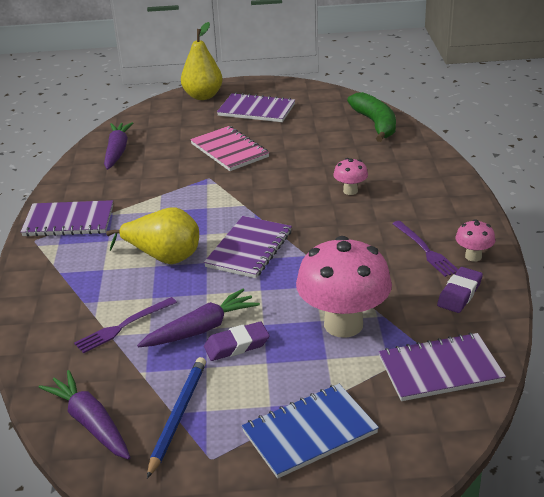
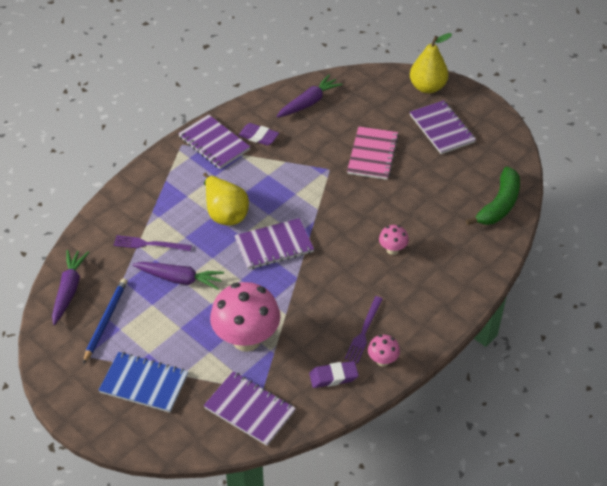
camera: 45 degrees right, 15 degrees up
blue pencil [147,357,206,479] -> blue pencil turned 45 degrees counterclockwise [83,278,127,364]
purple eraser [204,321,270,361] -> purple eraser moved to [238,123,279,146]

